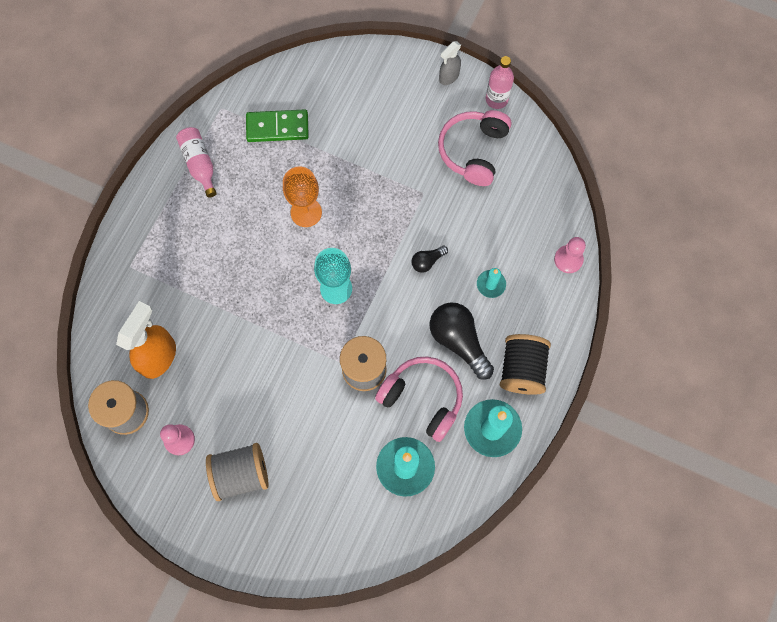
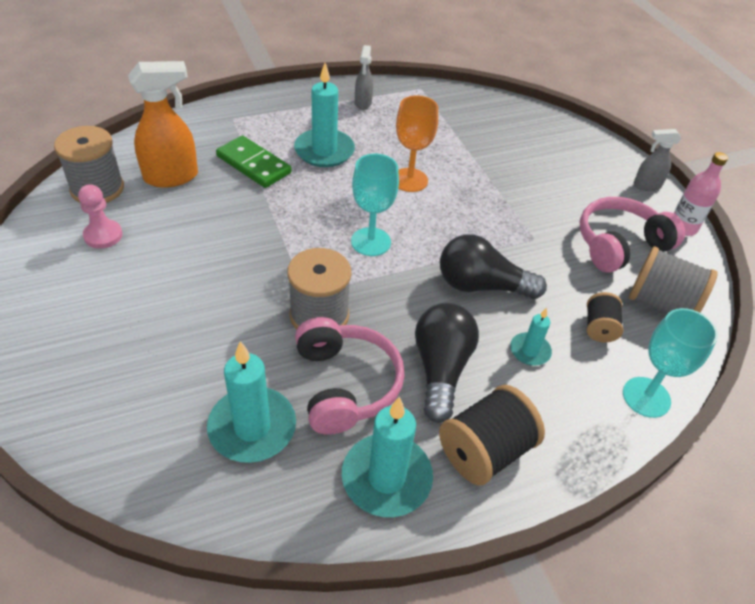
camera: 40 degrees right, 25 degrees down
pink bottle [176,127,217,198] -> grey spray bottle [355,45,373,110]
grey spool [206,443,269,501] -> grey spool moved to [629,247,718,314]
green domino [246,109,309,142] -> green domino moved to [216,135,292,188]
black light bulb [411,246,448,273] -> black light bulb [440,234,547,299], size x1.99
pink pawn [554,237,586,273] -> turquoise goblet [623,308,718,418]
none -> turquoise candle [294,63,355,167]
none -> black spool [587,292,623,343]

